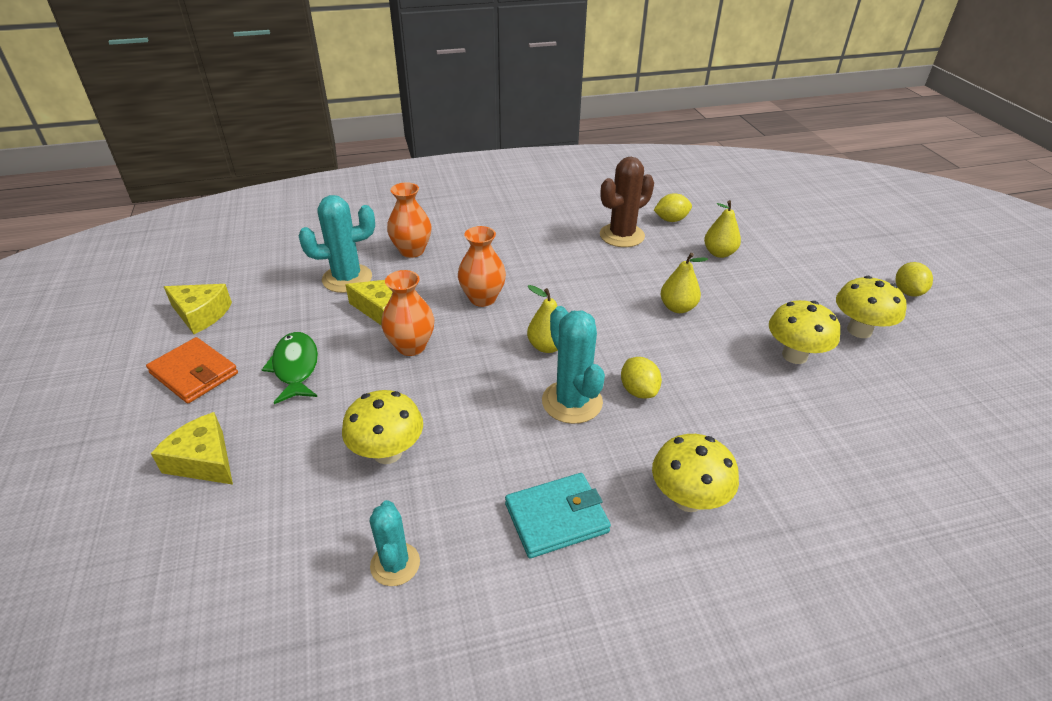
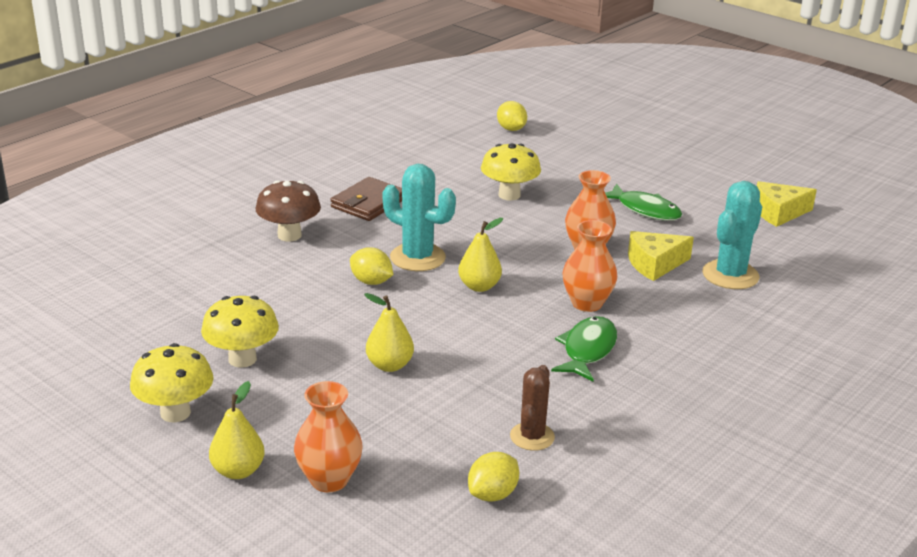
camera: 145 degrees right, 10 degrees down
orange wallet [146,337,238,403] -> none
yellow cheese [151,412,233,485] -> none
turquoise cactus [370,500,420,586] -> none
orange vase [387,182,432,258] -> orange vase moved to [294,381,363,493]
turquoise wallet [505,473,611,558] -> brown wallet [330,177,402,221]
brown cactus [600,157,654,247] -> brown cactus [510,365,555,451], size x0.65
yellow mushroom [652,434,739,512] -> brown mushroom [256,180,321,242]
yellow pear [704,200,741,258] -> yellow pear moved to [209,381,265,479]
yellow lemon [895,262,933,296] -> yellow lemon moved to [497,101,527,131]
none -> green fish [551,316,617,382]

